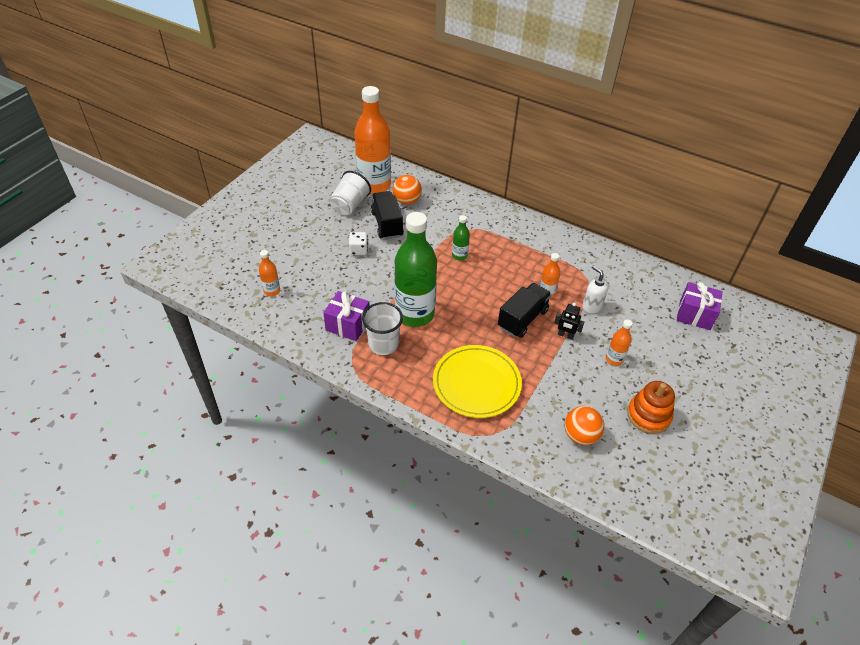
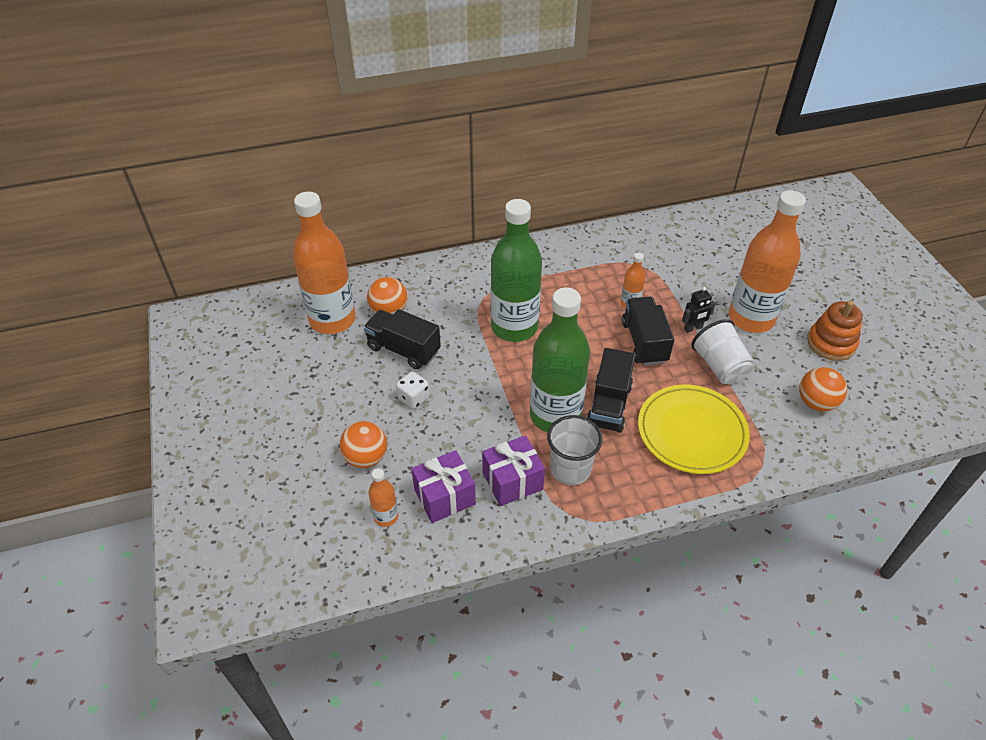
camera: 45 degrees left, 0 degrees up
white cup [329,171,371,215] -> white cup moved to [691,319,755,384]
green bottle [452,215,470,261] -> green bottle [491,199,542,342], size x2.31
white soap dispenser [582,265,609,313] -> none
orange bottle [606,320,633,366] -> orange bottle [728,190,806,333], size x2.31
purple gift [677,282,723,330] -> purple gift moved to [412,450,476,523]
none -> orange ball [340,421,387,468]
none -> black truck [587,348,636,433]

